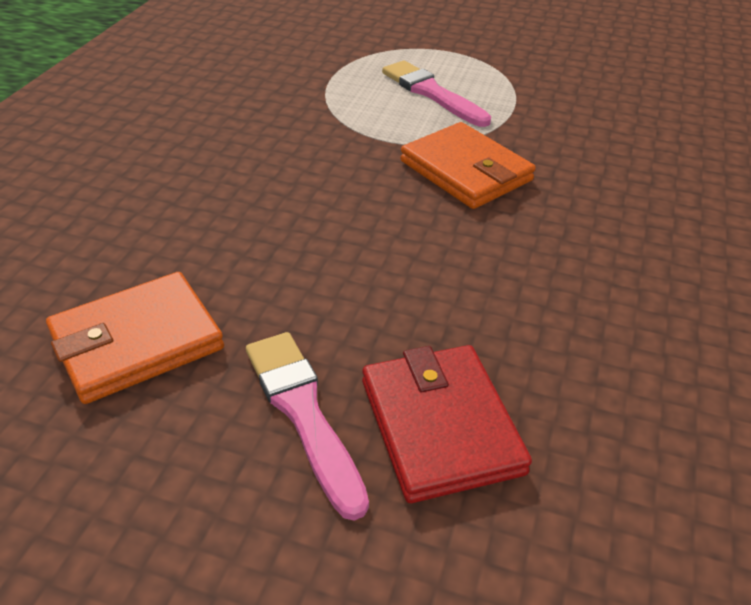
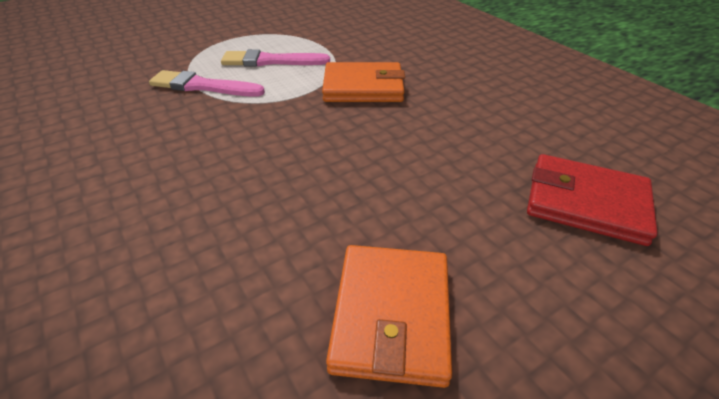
camera: 50 degrees left, 0 degrees up
pink brush [246,332,369,521] -> pink brush moved to [149,70,265,97]

